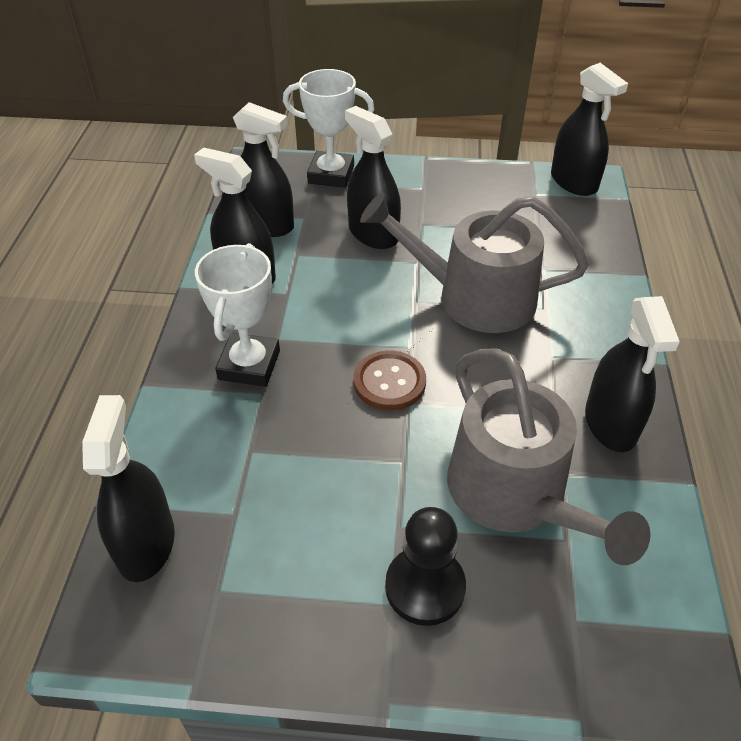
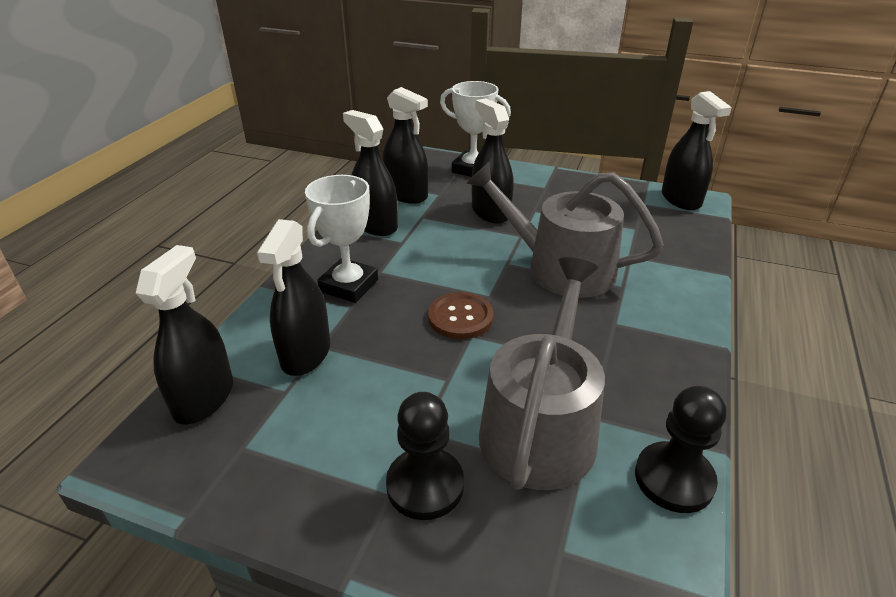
camera: 15 degrees right, 10 degrees down
grey watering can [447,348,651,565] -> grey watering can turned 150 degrees counterclockwise [479,257,605,490]
black spray bottle [585,296,680,452] -> black spray bottle moved to [257,219,330,376]
none -> black pawn [635,386,726,513]

